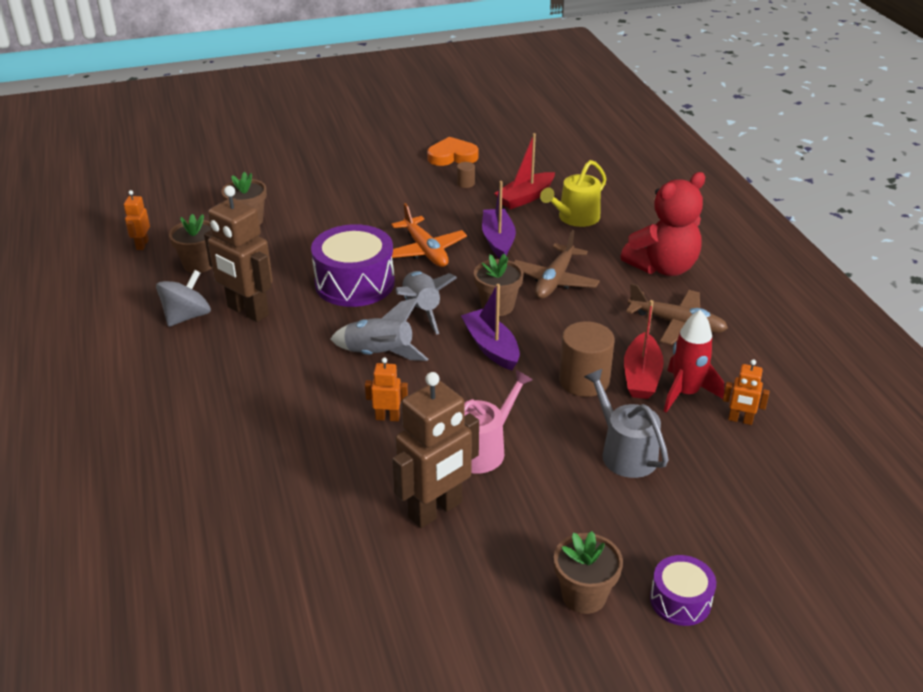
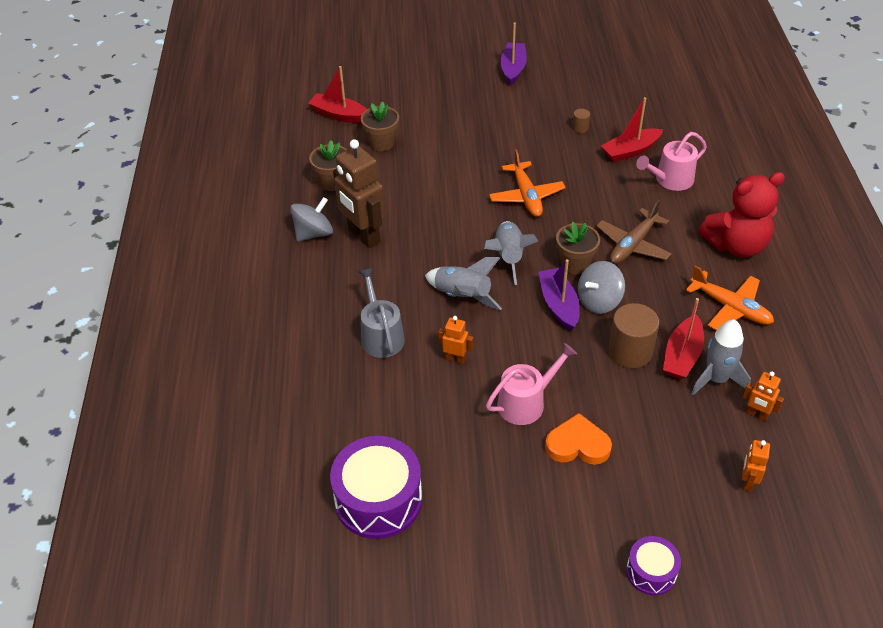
camera: 15 degrees right, 10 degrees up
orange robot [124,190,150,250] -> orange robot moved to [742,440,770,492]
purple drum [311,224,395,307] -> purple drum moved to [330,436,422,539]
brown robot [392,372,479,528] -> none
orange heart [427,137,479,166] -> orange heart moved to [545,413,612,465]
purple boat [482,181,516,258] -> purple boat moved to [500,22,527,86]
yellow watering can [540,160,606,227] -> pink watering can [636,132,707,191]
brown flower pot [554,531,623,614] -> none
grey watering can [584,369,669,478] -> grey watering can moved to [359,268,405,358]
brown plane [626,283,728,345] -> orange plane [686,266,774,330]
red rocket [664,310,724,412] -> grey rocket [691,319,751,396]
none -> red boat [308,66,367,123]
none -> grey spinning top [578,261,625,314]

